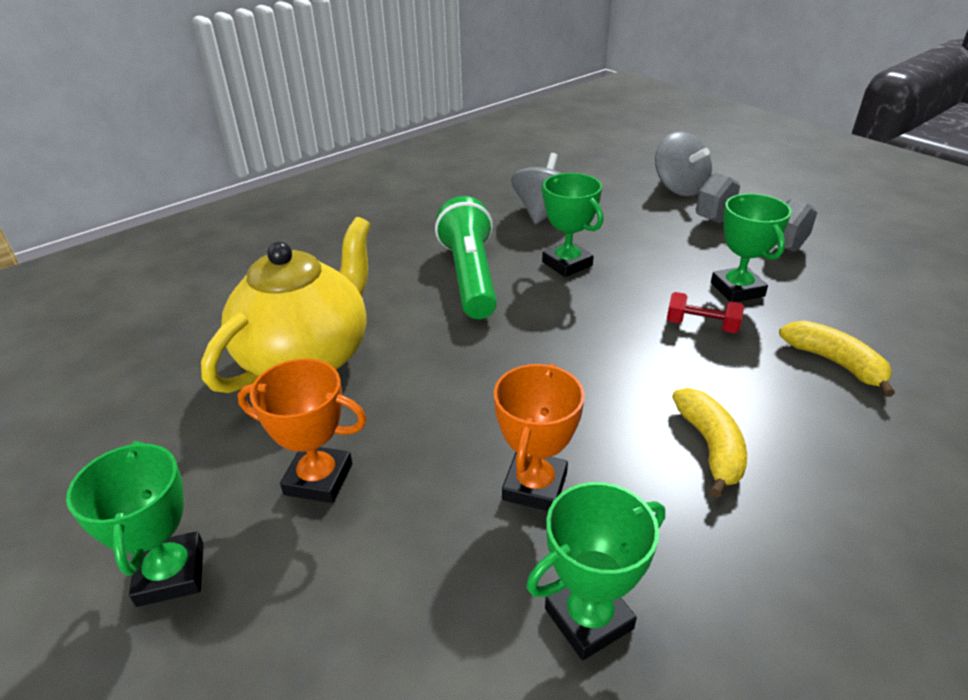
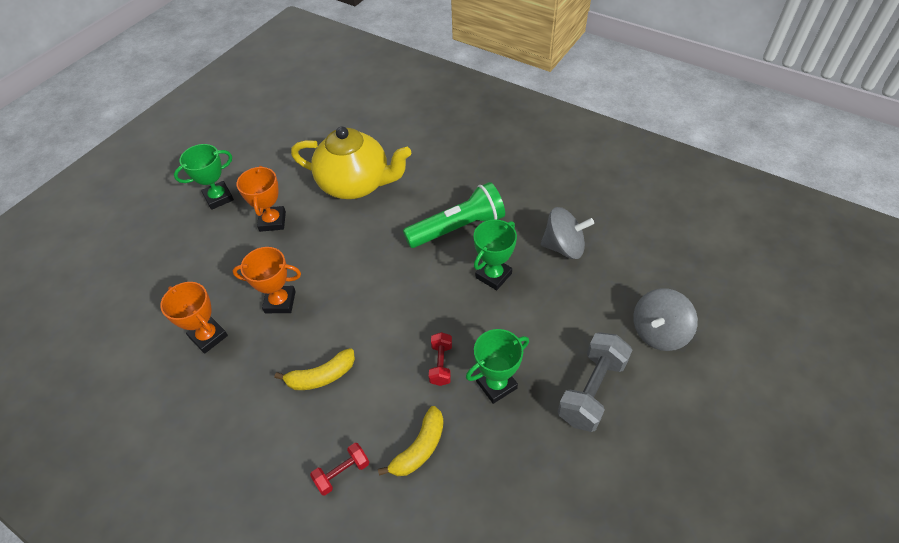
camera: 75 degrees right, 15 degrees up
green trophy [526,482,665,660] -> orange trophy [160,282,228,354]
none -> red dumbbell [310,443,369,495]

